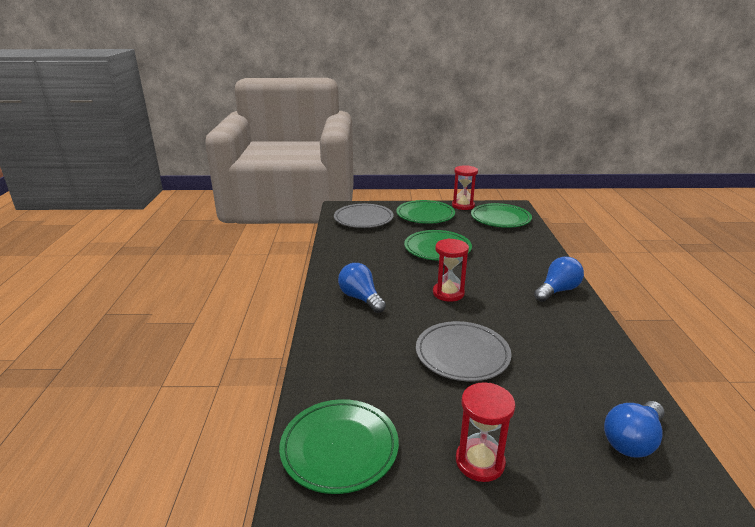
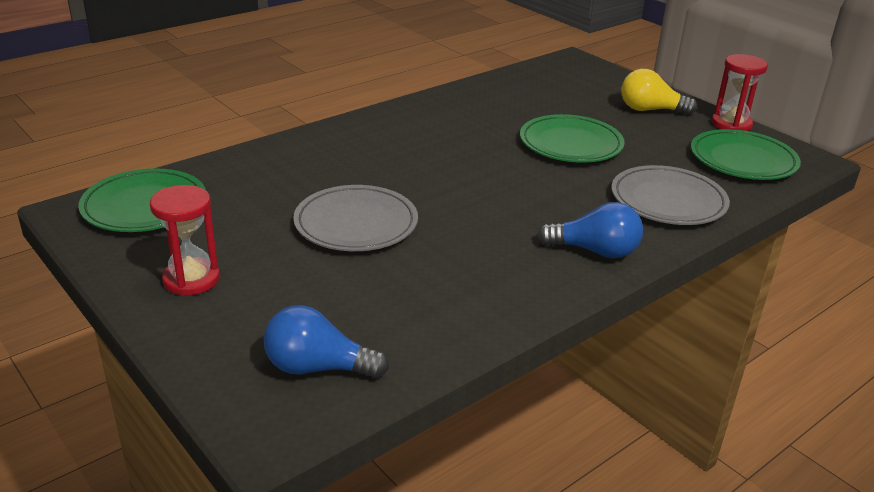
camera: 50 degrees right, 5 degrees up
grey plate [334,204,393,228] -> grey plate moved to [611,165,730,225]
blue light bulb [338,263,386,313] -> none
green plate [396,200,455,224] -> yellow light bulb [621,69,697,115]
red hourglass [433,239,469,302] -> none

